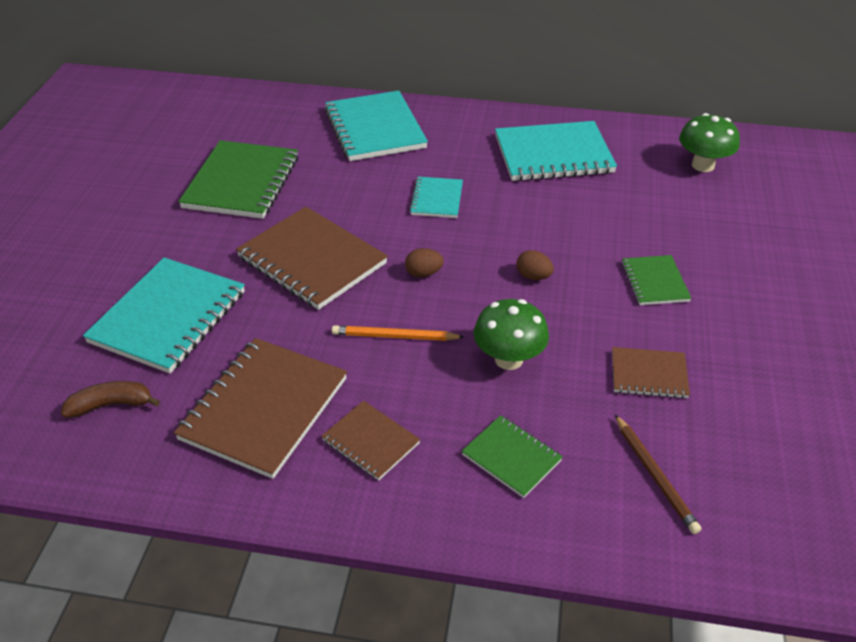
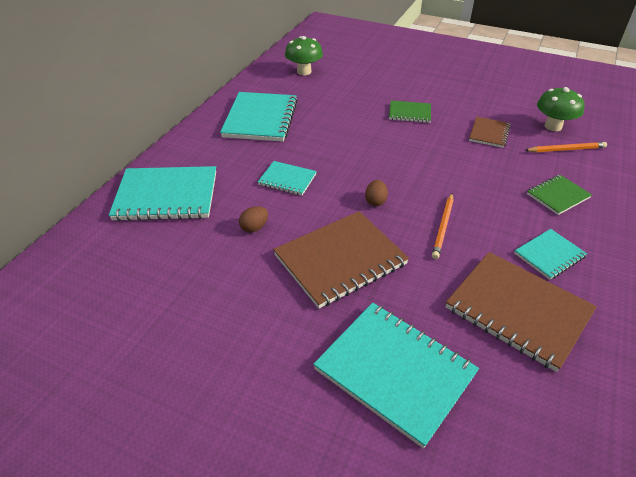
camera: 75 degrees left, 0 degrees up
brown banana [61,381,160,418] -> none
green notebook [178,140,299,219] -> none
brown notebook [321,401,420,480] -> turquoise notebook [514,229,587,280]
green mushroom [473,299,549,370] -> green mushroom moved to [537,87,584,131]
brown egg [516,250,554,280] -> brown egg moved to [239,206,268,232]
brown pencil [615,415,701,534] -> orange pencil [525,142,607,153]

